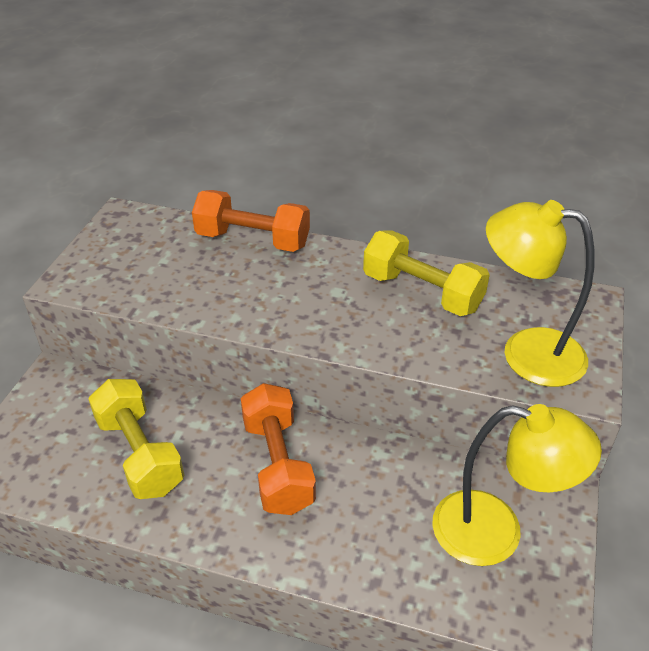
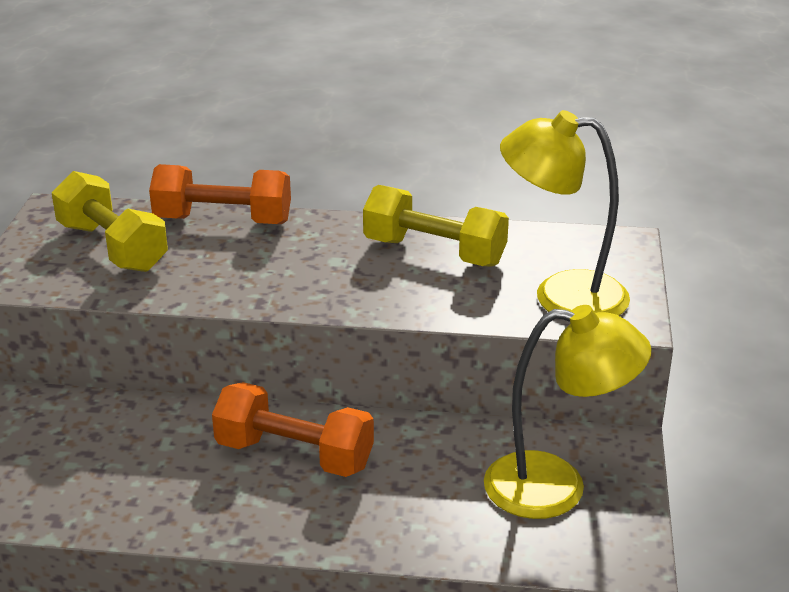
camera: 10 degrees left, 10 degrees down
yellow dumbbell [89,379,184,499] -> yellow dumbbell moved to [52,171,168,272]
orange dumbbell [241,383,316,515] -> orange dumbbell turned 45 degrees counterclockwise [212,382,374,477]

